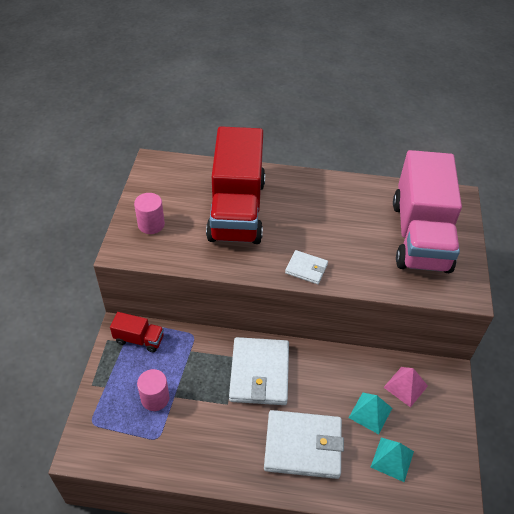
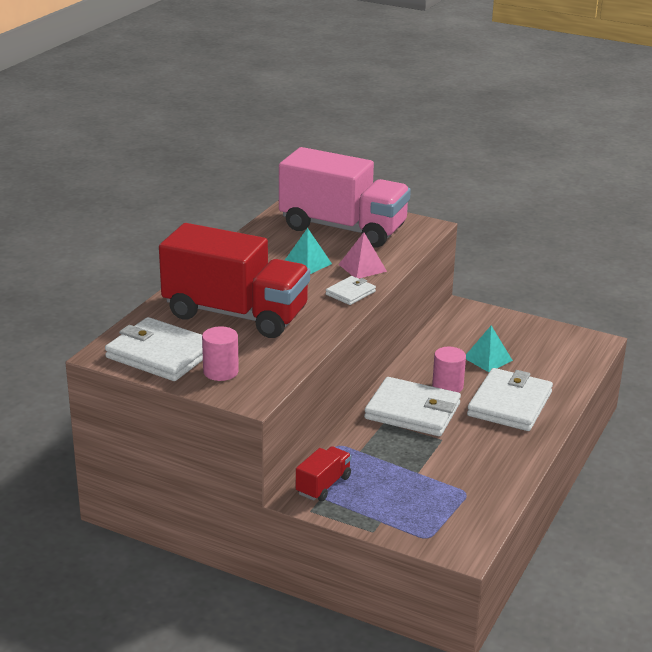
camera: 70 degrees left, 20 degrees down
pink cylinder [137,369,169,411] -> pink cylinder moved to [432,347,466,393]
turquoise pyramid [371,437,414,482] -> turquoise pyramid moved to [285,228,332,274]
pink pyramid [383,367,428,408] -> pink pyramid moved to [338,232,387,279]
none -> white wallet [105,317,203,381]

